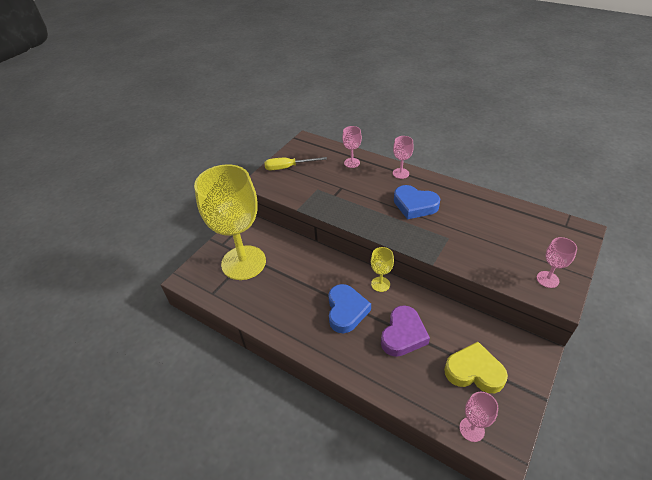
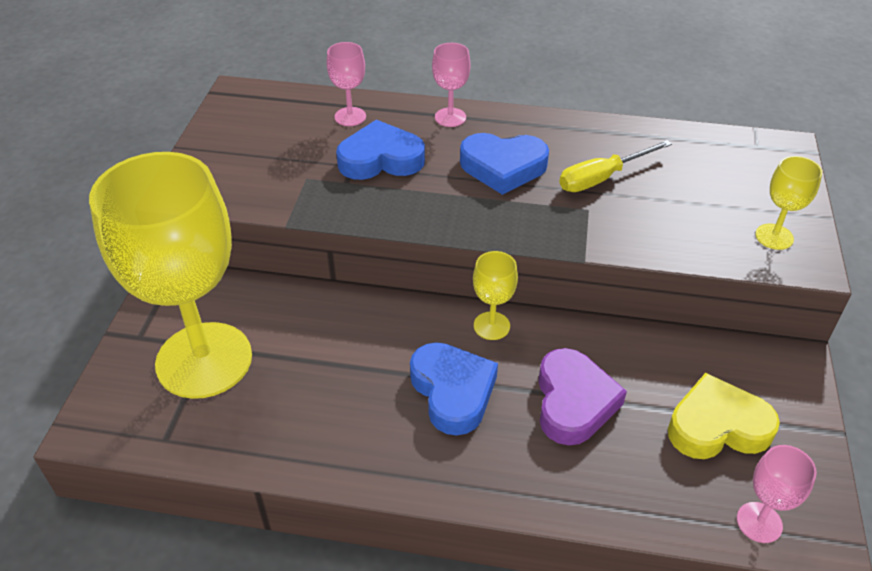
camera: 25 degrees left, 0 degrees up
yellow screwdriver [264,157,327,170] -> yellow screwdriver moved to [559,140,672,192]
pink goblet [537,237,577,288] -> yellow goblet [755,156,822,250]
none -> blue heart [336,120,425,180]

